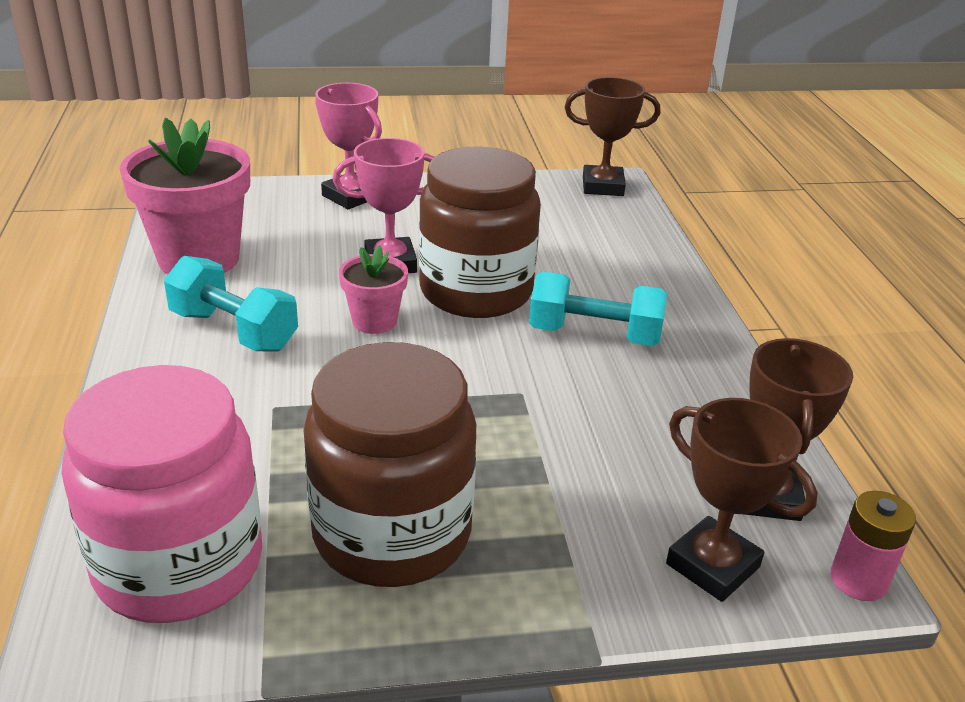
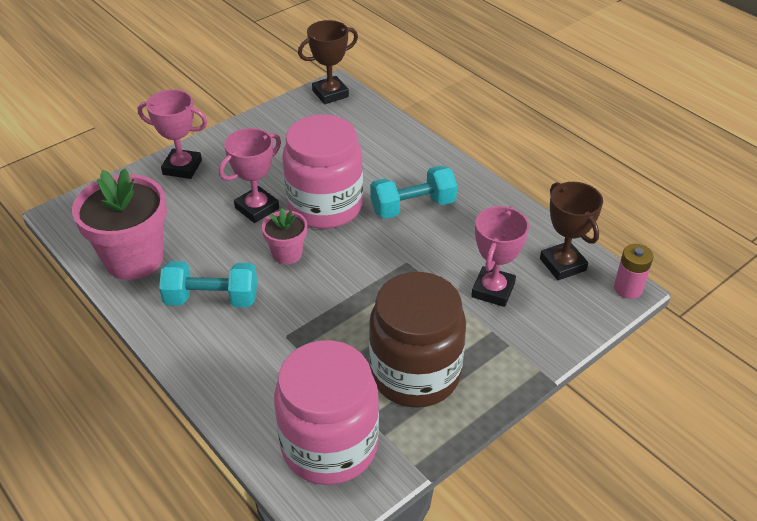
camera: 30 degrees left, 10 degrees up
brown jar [419,146,541,318] -> pink jar [282,114,363,229]
brown trophy [666,398,818,602] -> none
none -> pink trophy [471,206,529,307]

